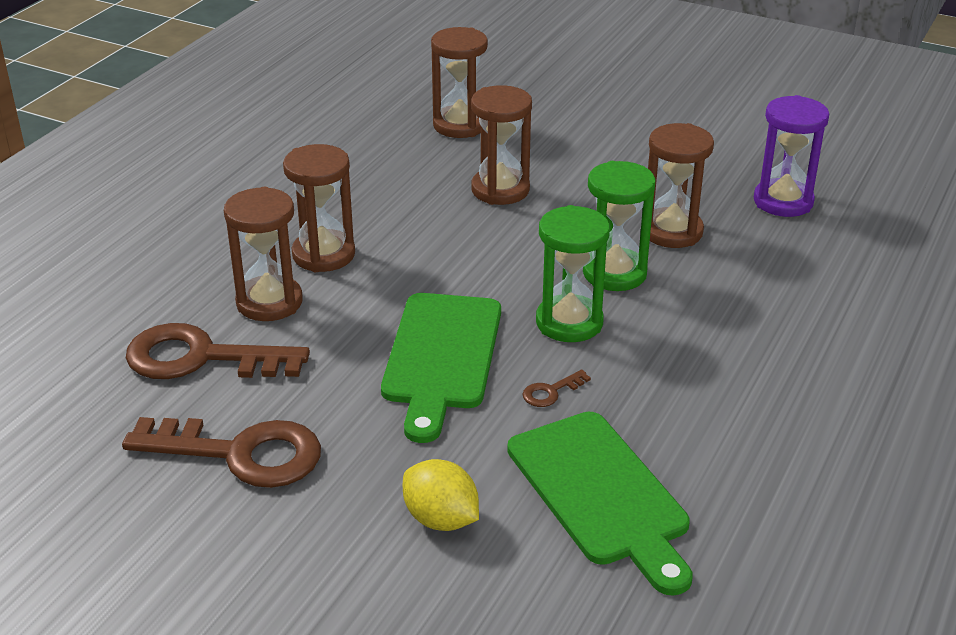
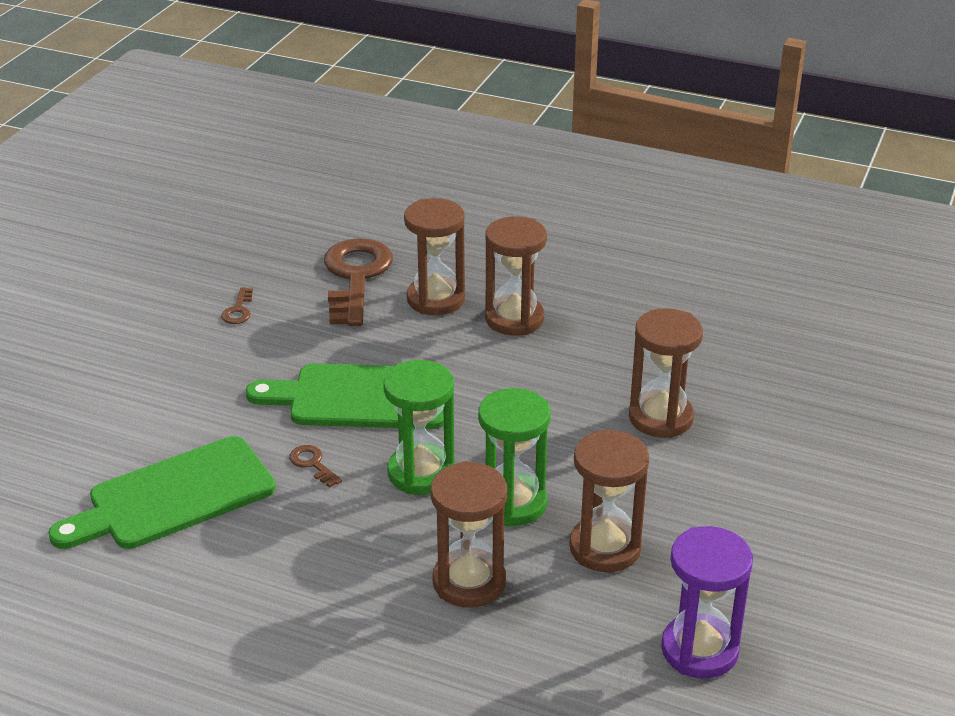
camera: 85 degrees right, 0 degrees up
brown key [122,417,321,488] -> brown key [221,287,253,324], size x0.40
yellow lemon [403,459,479,531] -> none
brown hourglass [431,27,488,138] -> brown hourglass moved to [430,461,507,608]

